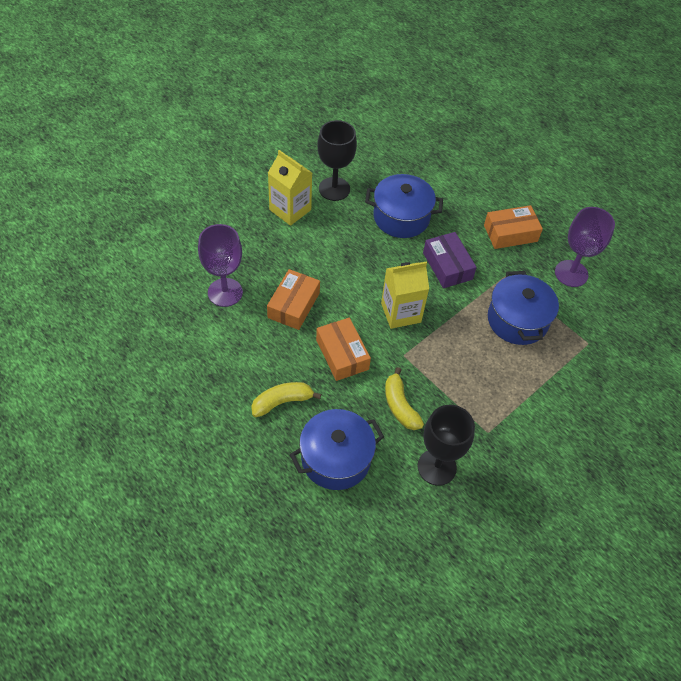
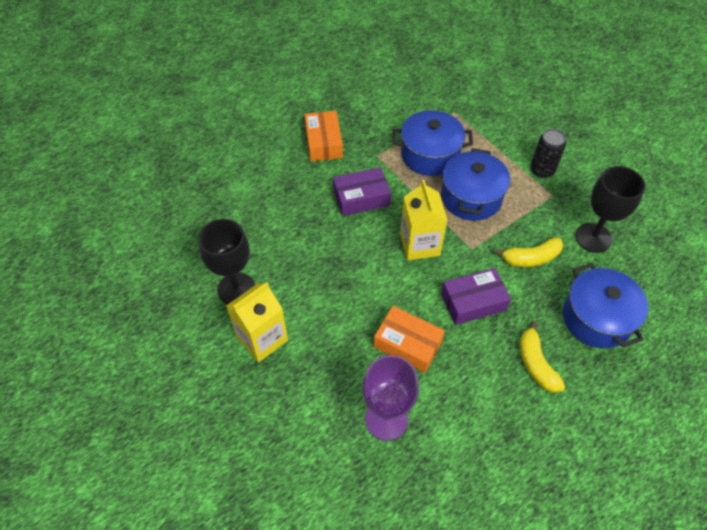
camera: 80 degrees left, 0 degrees up
orange box [316,317,371,381] -> purple box [441,268,511,325]
blue pot [365,174,443,238] -> blue pot moved to [441,148,510,221]
purple goblet [555,207,615,287] -> none
none -> black can [530,129,566,178]

